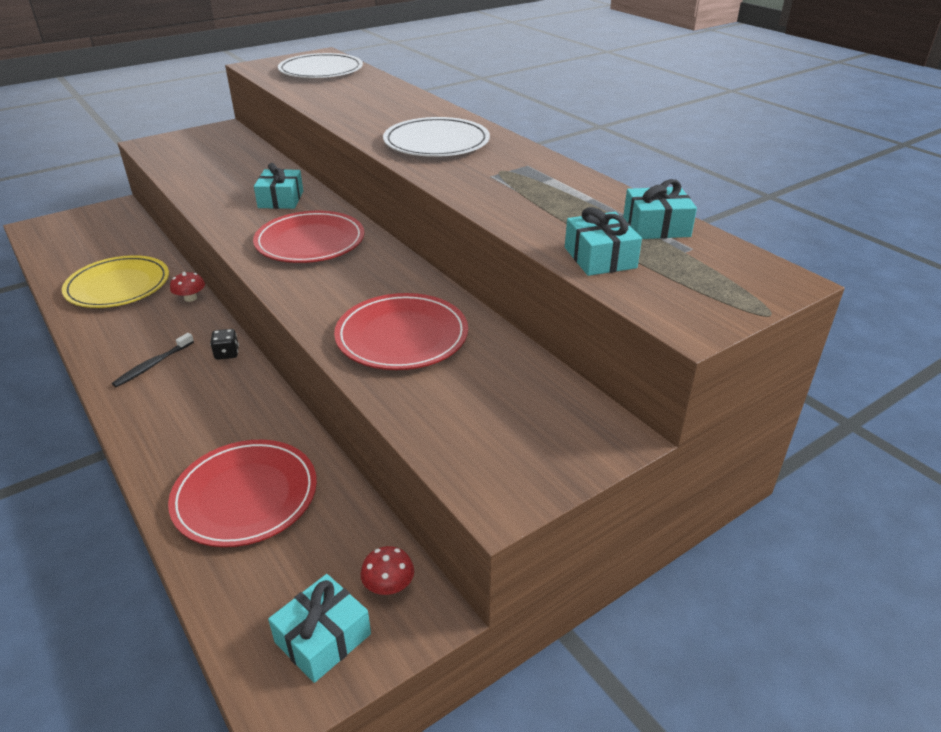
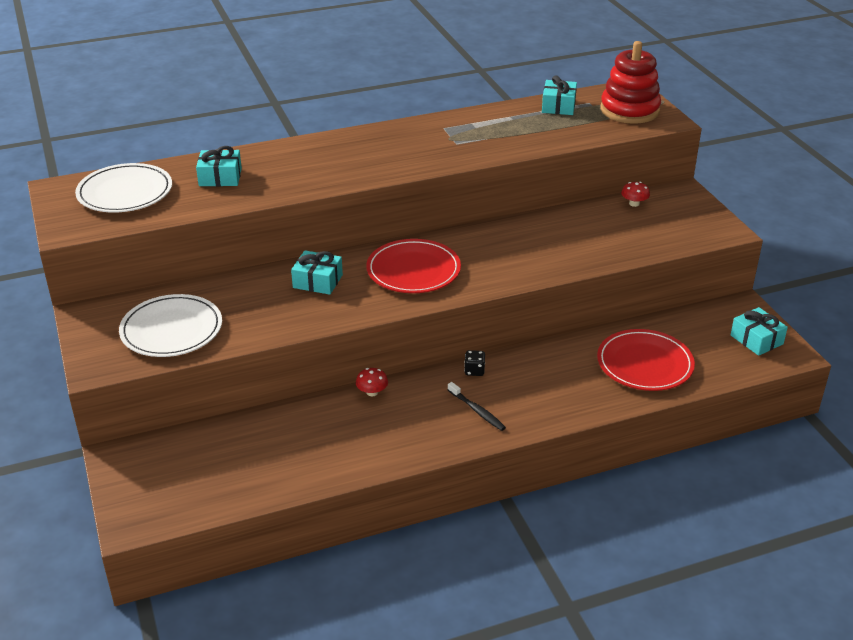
camera: 75 degrees left, 0 degrees up
yellow plate [62,255,169,308] -> none
red plate [334,293,468,370] -> none
red mushroom [360,546,414,595] -> red mushroom moved to [621,182,650,207]
white plate [383,117,490,157] -> white plate moved to [119,294,222,357]
turquoise gift [565,207,642,276] -> turquoise gift moved to [196,146,242,186]
none -> red stacking toy [600,41,661,124]

